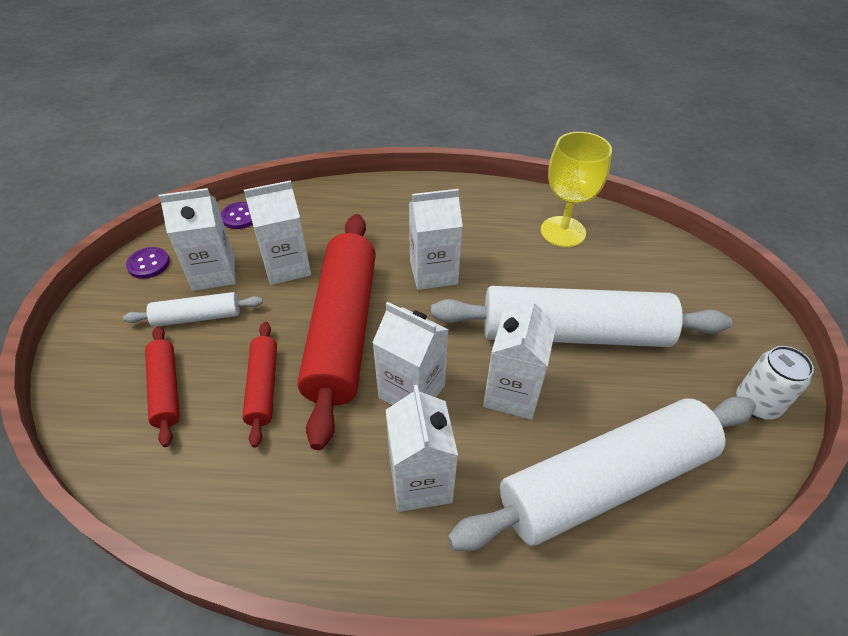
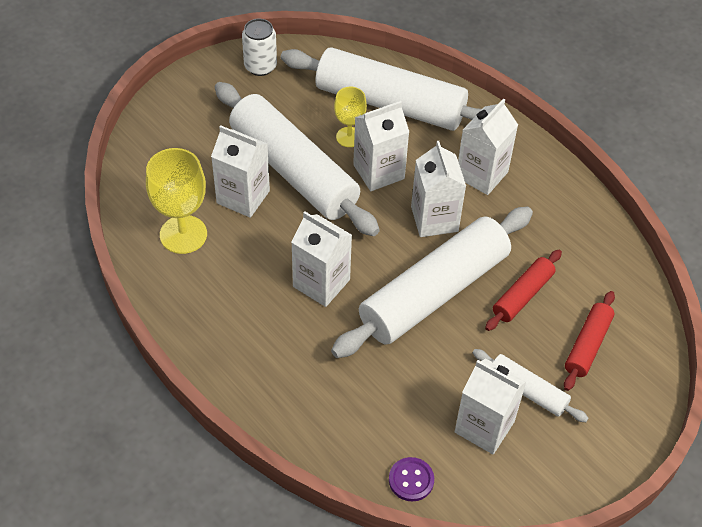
camera: 135 degrees left, 5 degrees up
purple button [126,247,170,279] -> none
white carton [244,180,311,285] -> white carton moved to [211,125,270,218]
red rolling pin [297,214,376,450] -> white rolling pin [331,207,533,358]
none -> yellow goblet [334,87,367,147]

